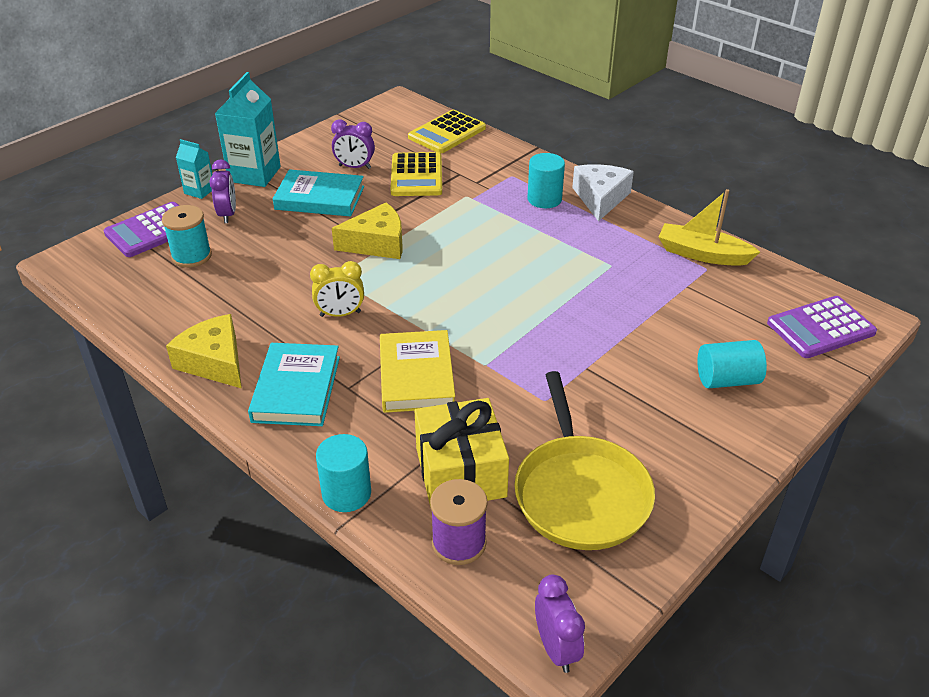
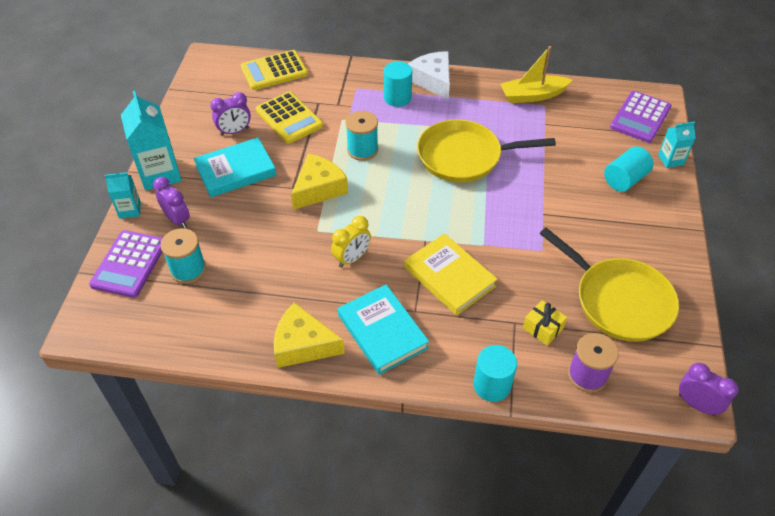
camera: 35 degrees left, 10 degrees up
yellow calculator [408,110,486,153] -> yellow calculator turned 60 degrees clockwise [241,50,308,90]
yellow gift [415,398,509,508] -> yellow gift [523,300,567,346], size x0.49
none -> turquoise spool [346,111,378,161]
none -> yellow pan [417,119,556,183]
none -> turquoise carton [658,122,696,168]

